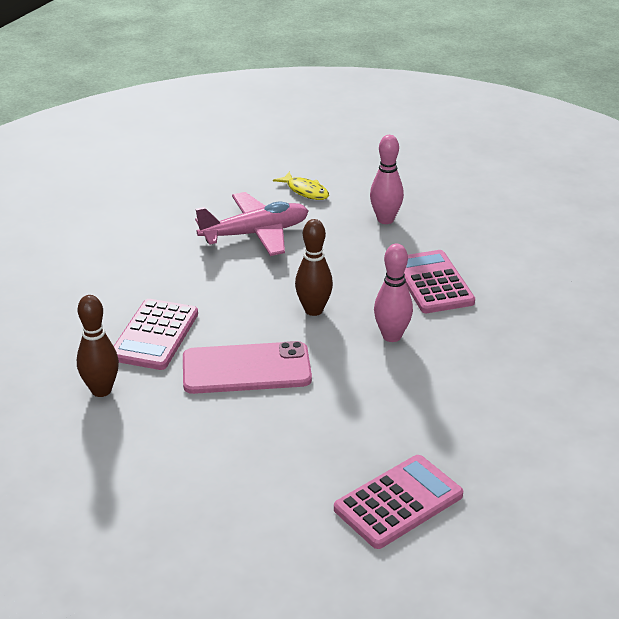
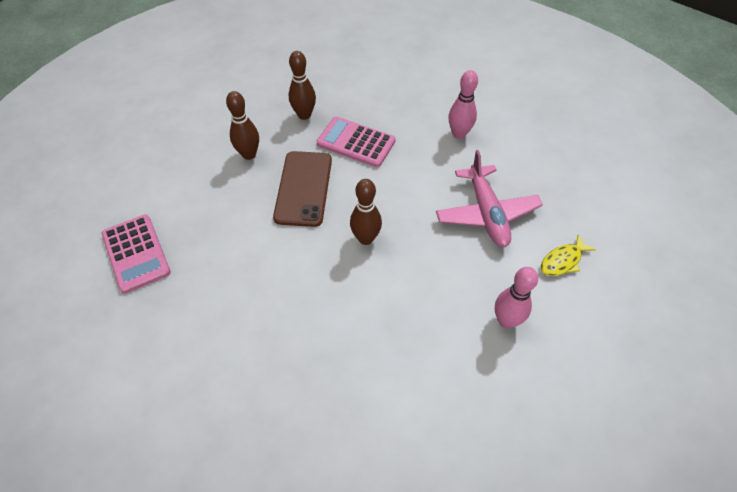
camera: 100 degrees right, 20 degrees up
pink phone [183,341,312,394] -> brown phone [273,151,332,227]
pink bowling pin [374,244,413,342] -> pink bowling pin moved to [449,70,478,139]
pink calculator [404,250,475,313] -> none
none -> brown bowling pin [226,91,259,160]

